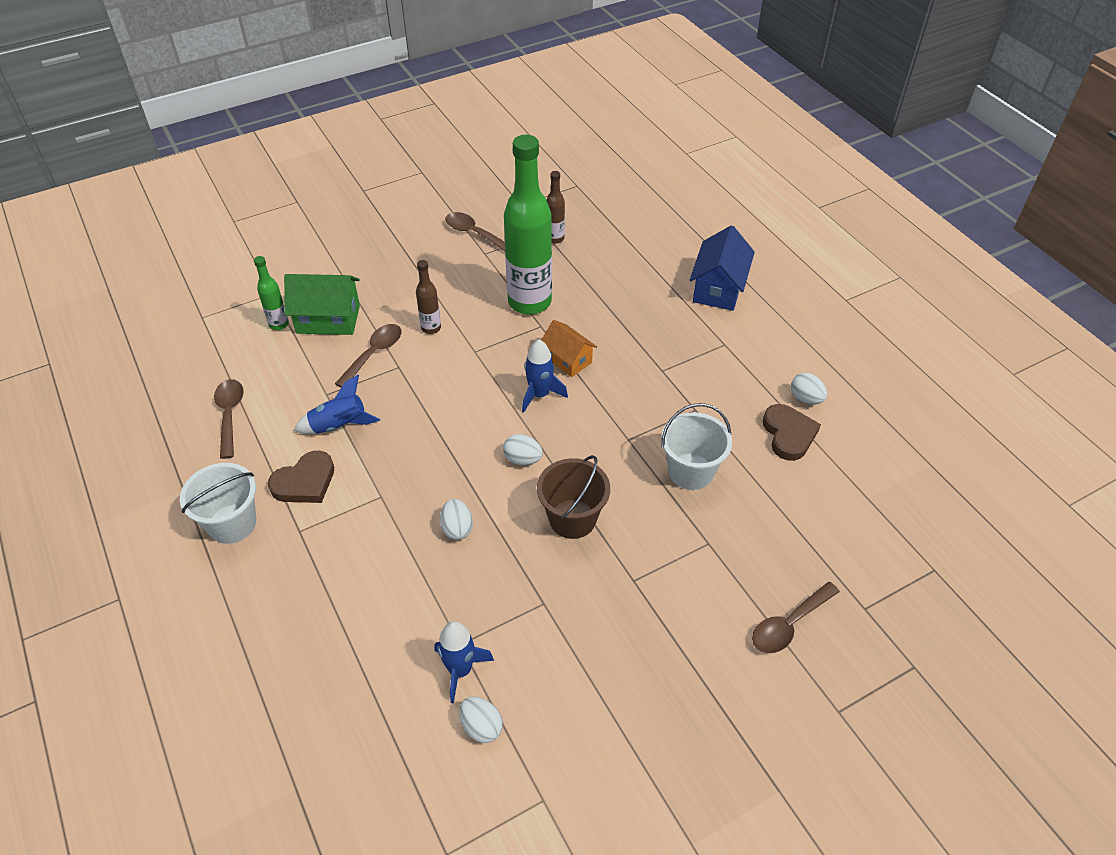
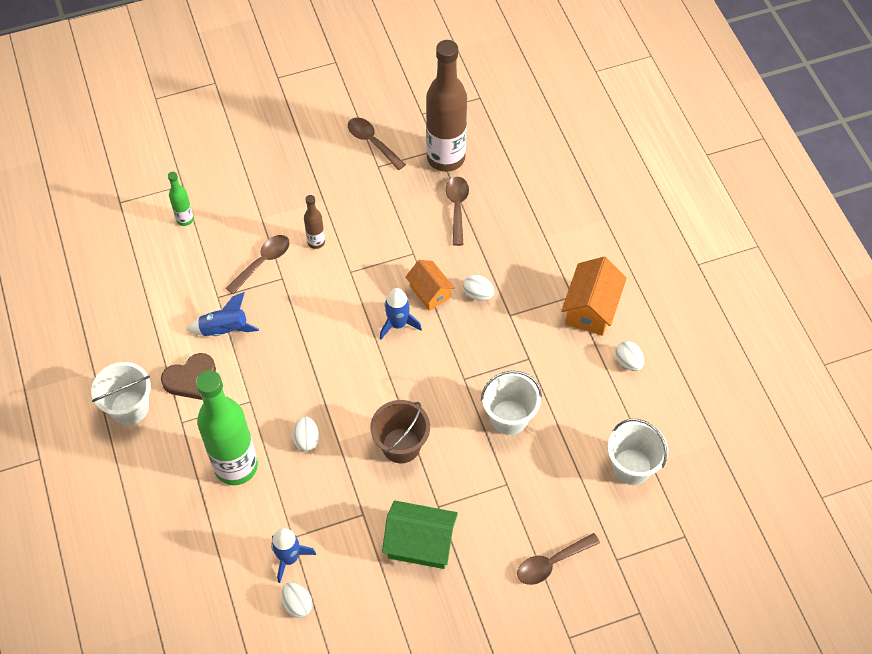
camera: 10 degrees right, 10 degrees up
brown spoon [214,379,244,459] -> brown spoon moved to [446,177,469,246]
green house [284,274,360,335] -> green house moved to [382,501,458,569]
white egg [503,434,543,465] -> white egg moved to [463,274,494,301]
green bottle [504,135,552,315] -> green bottle moved to [196,370,258,485]
brown bottle [546,171,565,244] -> brown bottle [426,40,467,172], size x2.25
blue house [690,225,755,311] -> none
brown heart [763,404,821,461] -> none
none -> orange house [561,257,627,336]
none -> white bucket [608,419,668,485]

